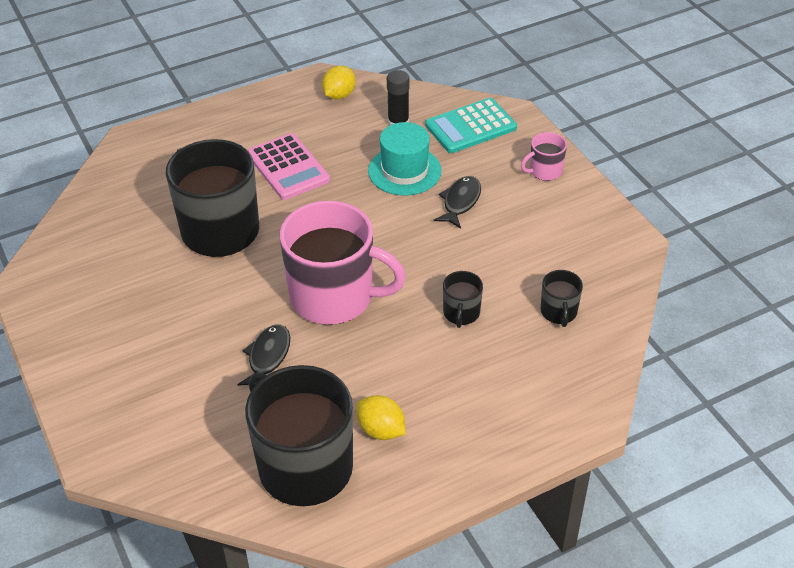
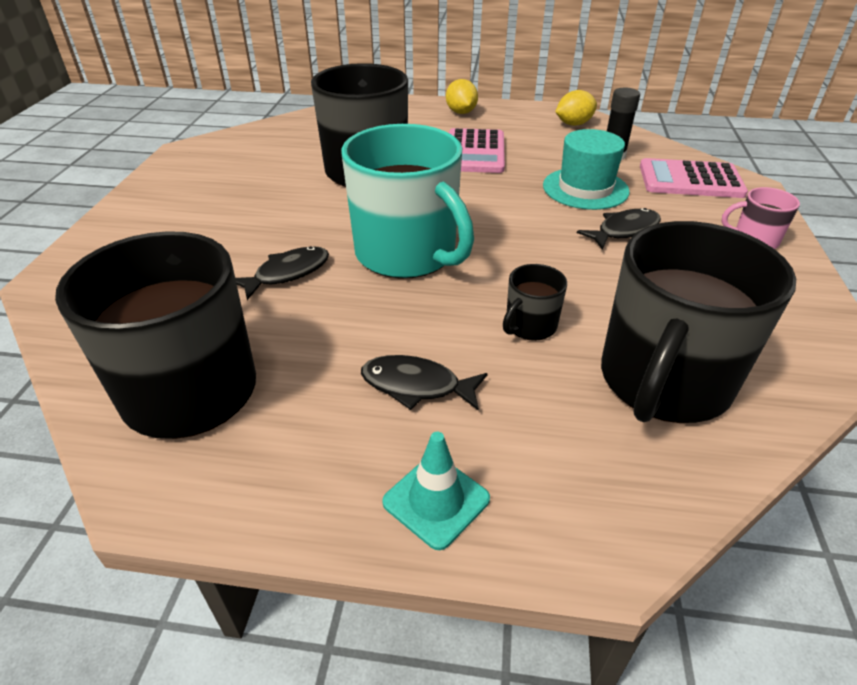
camera: 35 degrees right, 5 degrees down
pink mug [280,201,406,325] -> turquoise mug [341,124,474,278]
yellow lemon [357,395,406,440] -> yellow lemon moved to [446,79,478,114]
turquoise calculator [425,98,517,153] -> pink calculator [640,158,748,198]
black mug [541,270,583,327] -> black mug [601,221,796,423], size x2.28
none -> black fish [361,355,488,411]
none -> turquoise traffic cone [382,432,490,550]

